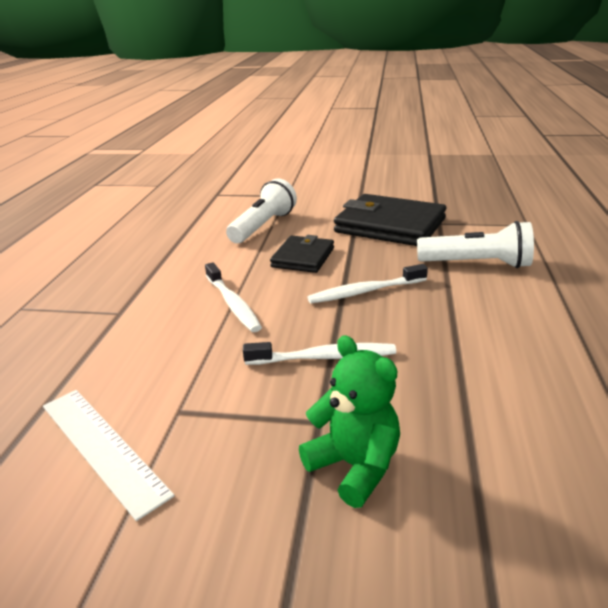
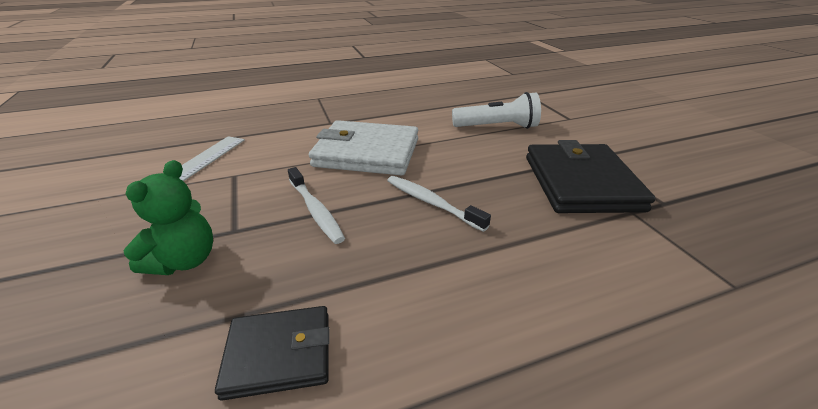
camera: 60 degrees right, 5 degrees up
white toothbrush [205,262,262,332] -> white wallet [309,120,418,176]
black wallet [270,235,334,273] -> black wallet moved to [215,306,330,401]
white flashlight [417,221,534,268] -> none

